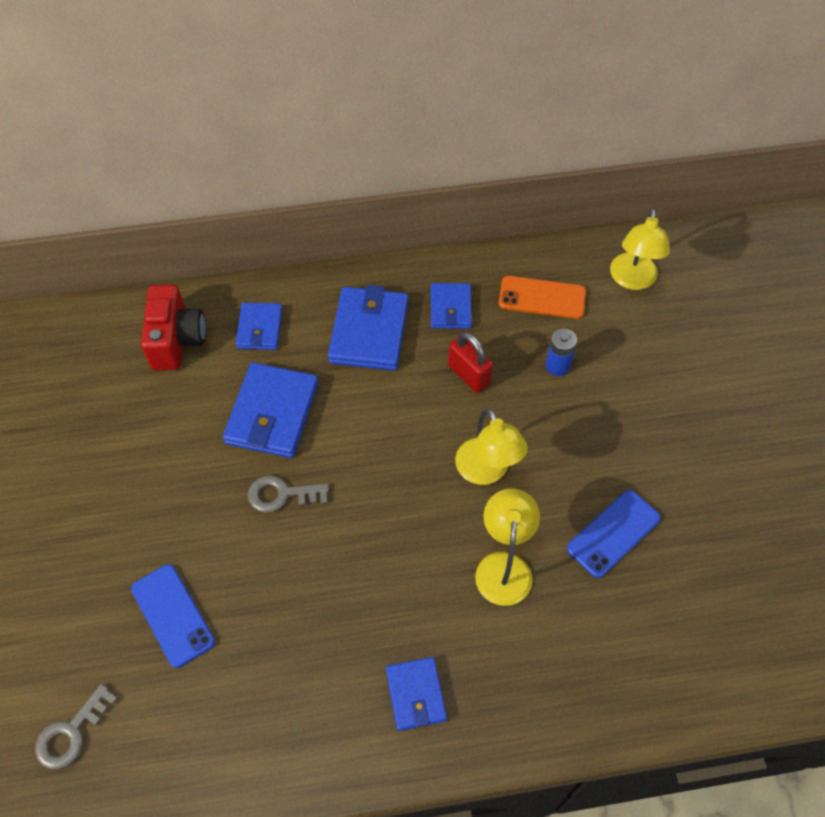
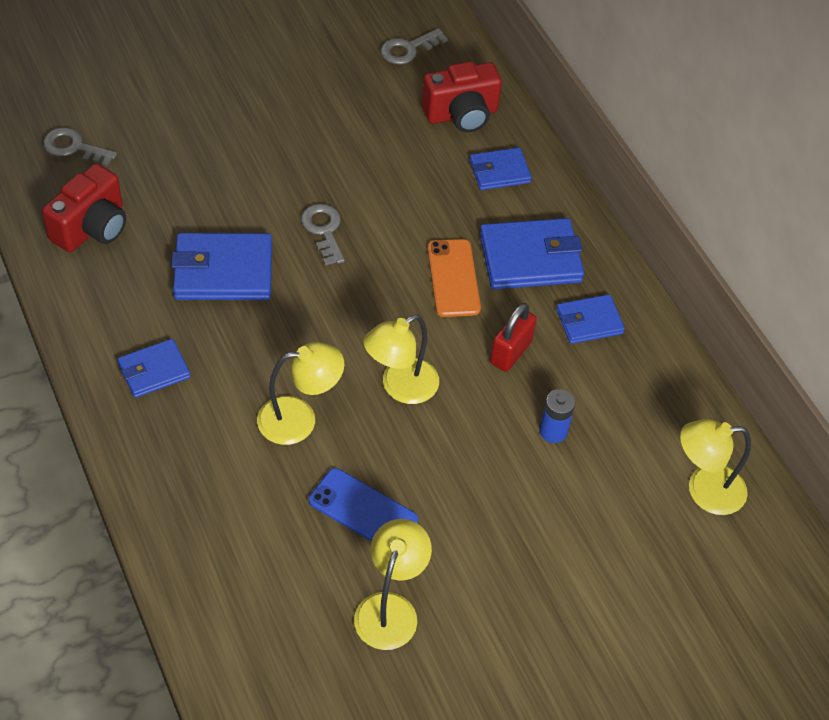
camera: 70 degrees right, 5 degrees down
blue phone [131,564,215,668] -> none
blue wallet [223,362,318,458] -> blue wallet moved to [171,233,272,300]
orange phone [499,276,586,319] -> orange phone moved to [427,239,481,317]
none -> red camera [42,163,126,252]
none -> yellow lamp [354,519,432,650]
none -> grey key [381,28,448,65]

